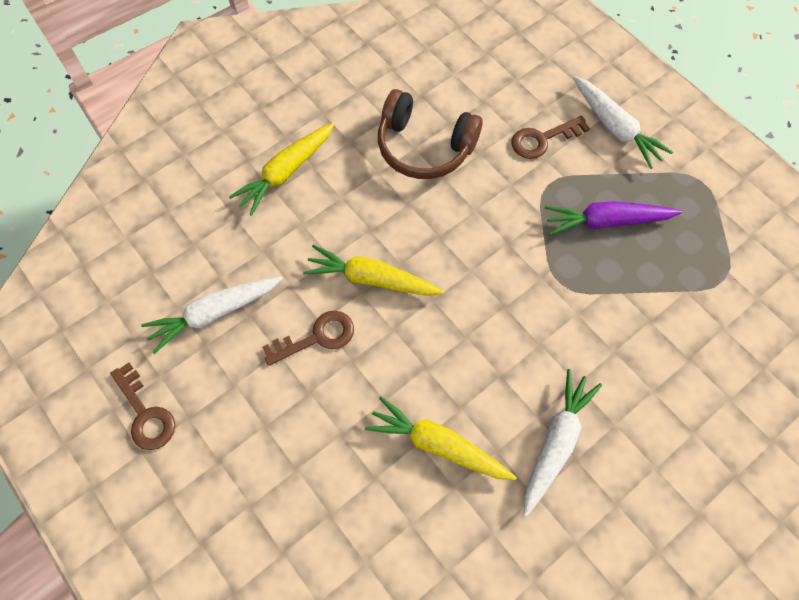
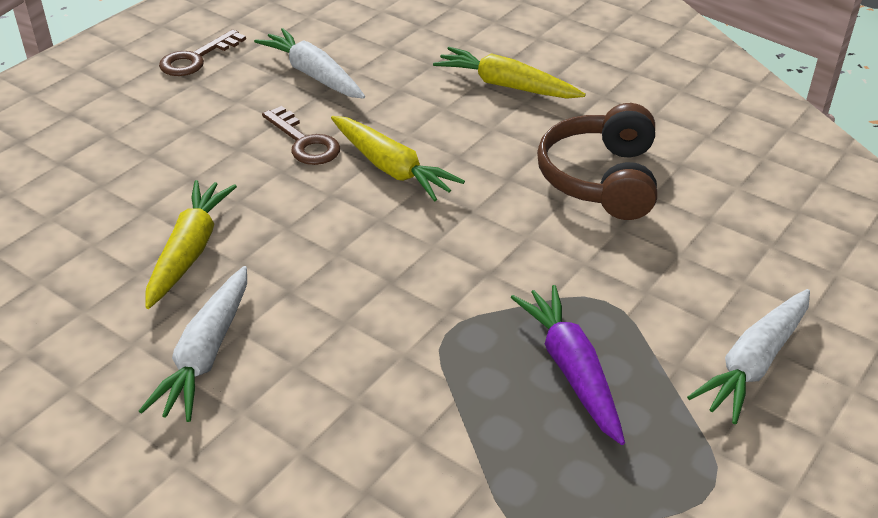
camera: 75 degrees right, 25 degrees down
yellow carrot [303,245,444,296] -> yellow carrot turned 135 degrees clockwise [331,116,465,202]
brown key [511,116,590,159] -> none
white carrot [524,369,602,517] -> white carrot turned 90 degrees clockwise [139,266,247,422]

